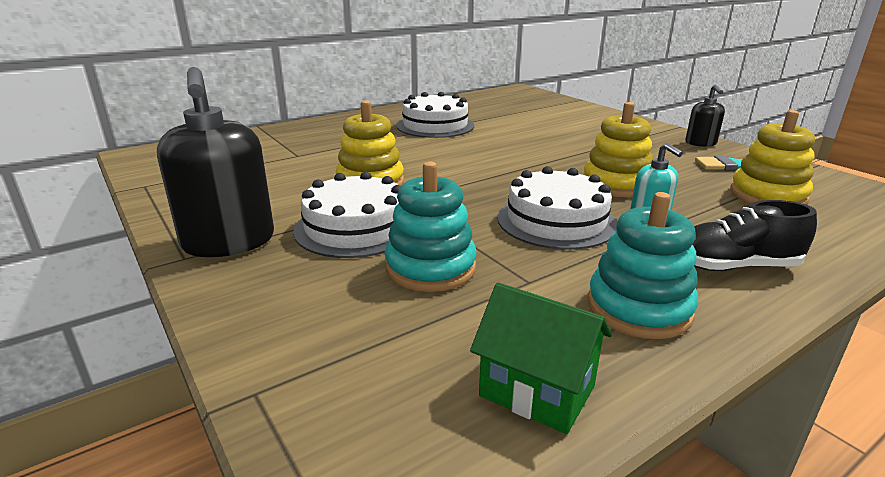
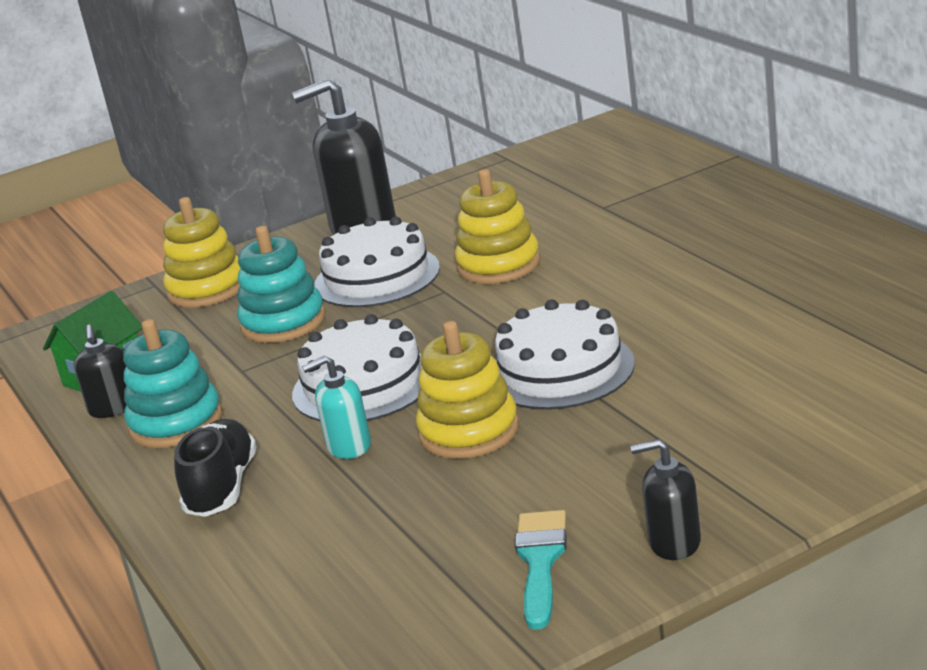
camera: 100 degrees right, 0 degrees up
white cake [396,92,474,138] -> white cake moved to [495,300,635,410]
yellow stacking toy [730,110,815,205] -> yellow stacking toy moved to [163,197,241,308]
none -> black soap dispenser [74,325,126,418]

